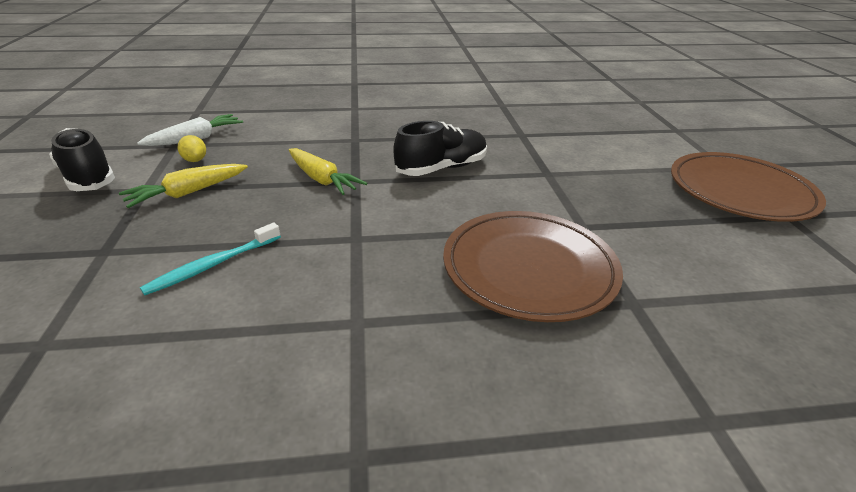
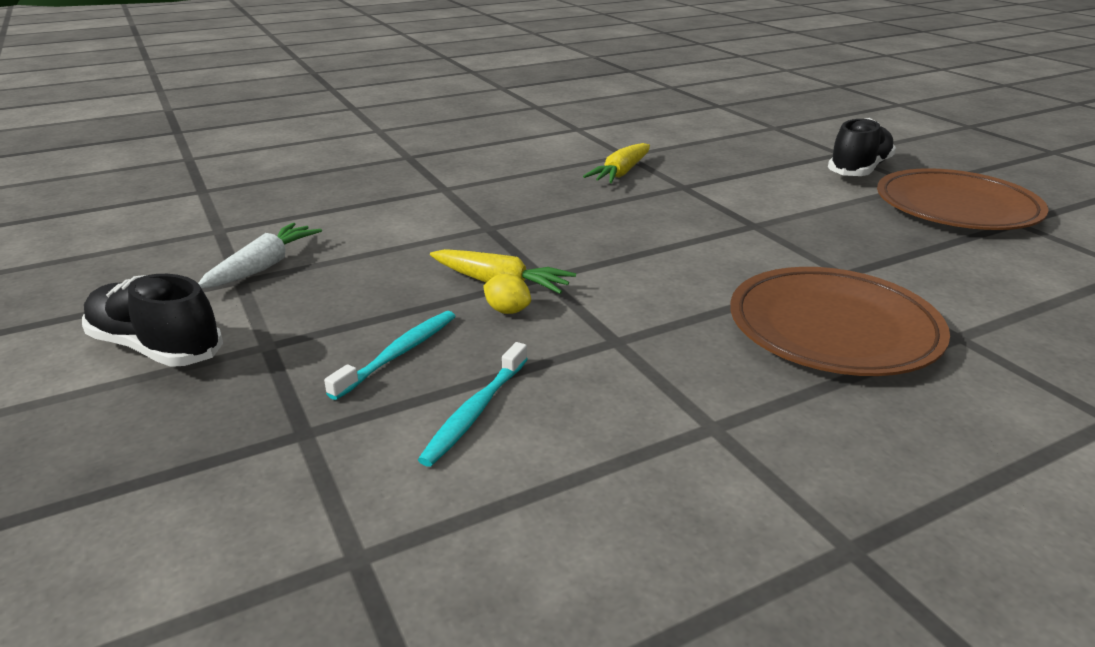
camera: 20 degrees left, 5 degrees down
yellow carrot [119,164,248,208] -> yellow carrot moved to [583,143,650,183]
yellow lemon [178,135,206,162] -> yellow lemon moved to [483,274,531,314]
black shoe [393,121,487,176] -> black shoe moved to [828,118,896,176]
none -> turquoise toothbrush [324,311,455,400]

